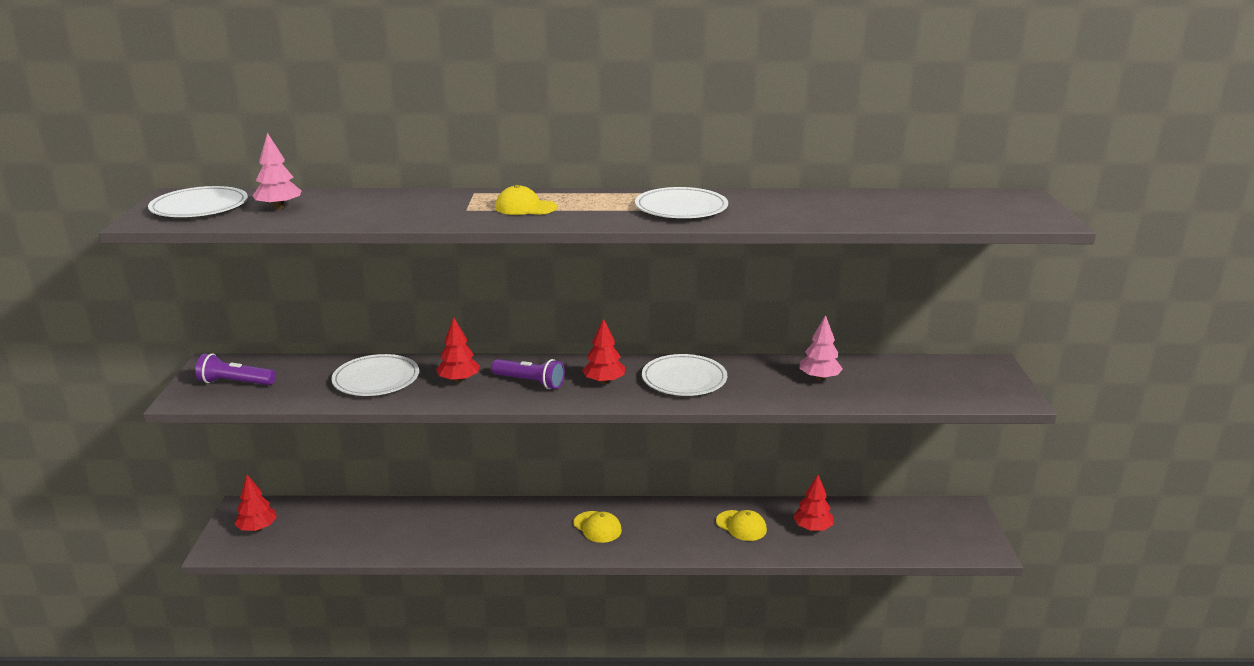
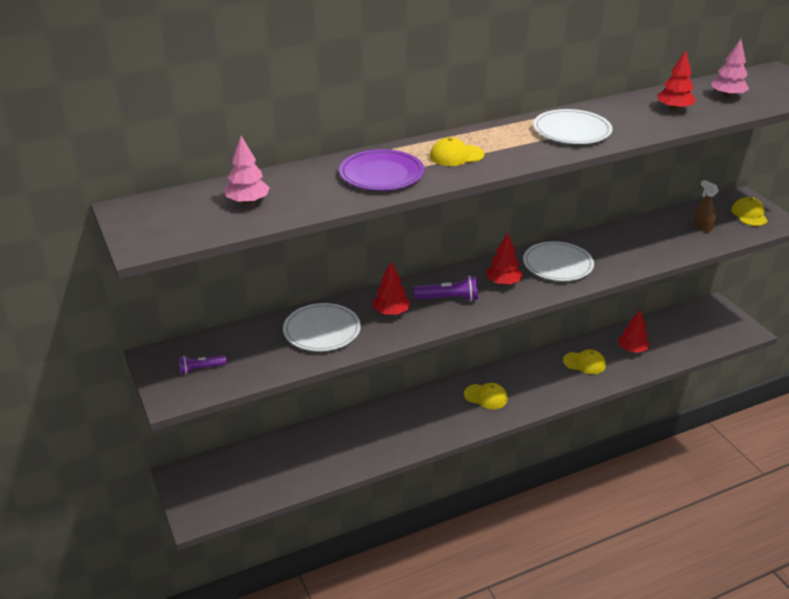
camera: 25 degrees left, 10 degrees up
white plate [148,186,248,217] -> none
purple flashlight [195,353,276,385] -> purple flashlight [179,355,226,374], size x0.66
red tree [234,475,277,531] -> red tree moved to [657,50,696,111]
pink tree [799,315,843,381] -> pink tree moved to [711,39,749,98]
none -> purple plate [339,149,424,191]
none -> brown spray bottle [693,180,719,232]
none -> yellow cap [731,197,768,226]

